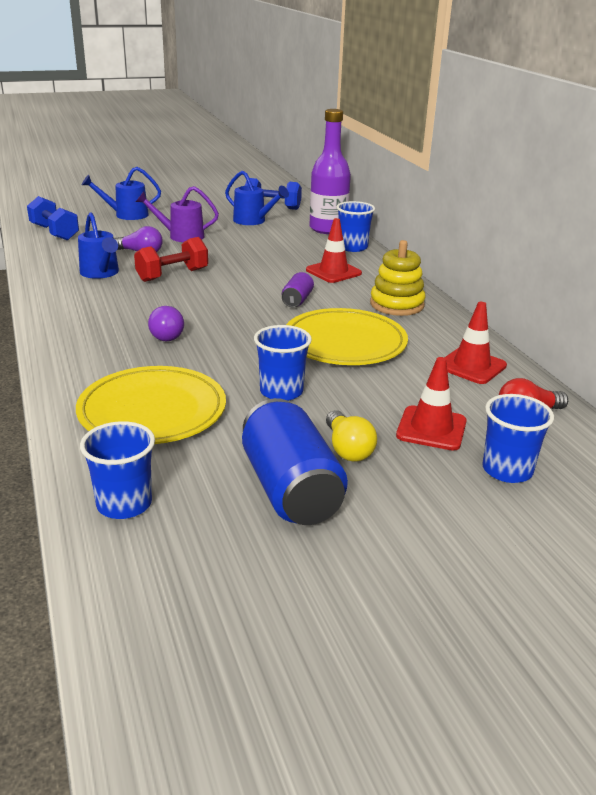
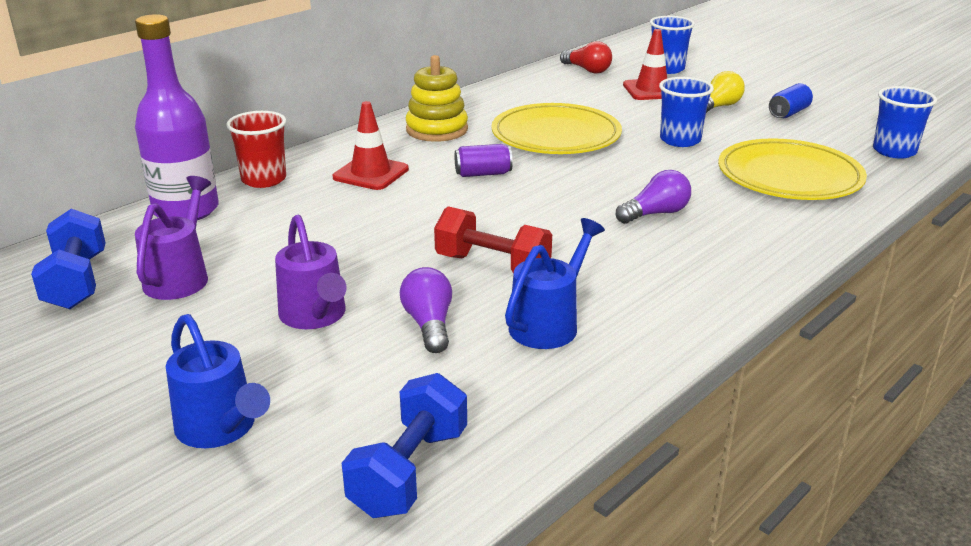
camera: 115 degrees left, 0 degrees up
blue watering can [225,171,289,225] -> purple watering can [135,176,211,300]
blue can [242,398,348,525] -> blue can [769,83,813,118], size x0.49
blue cup [336,201,375,252] -> red cup [226,111,286,188]
red traffic cone [444,302,507,384] -> none

